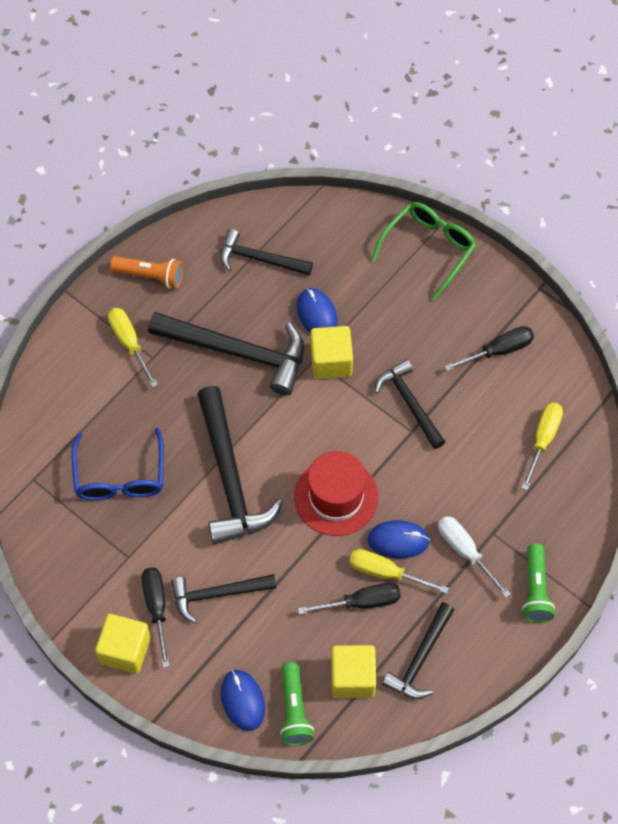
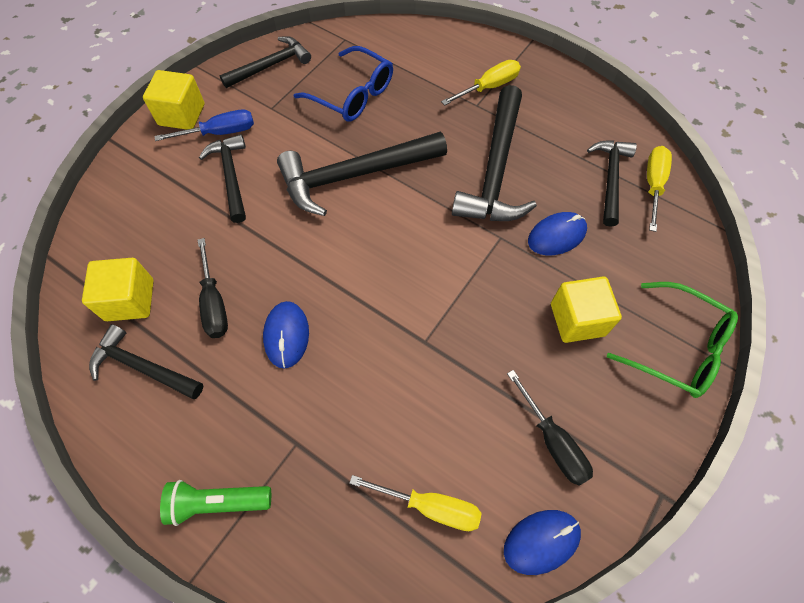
camera: 85 degrees right, 0 degrees up
blue glasses [72,428,164,501] -> blue glasses turned 135 degrees counterclockwise [293,46,393,122]
orange flashlight [110,256,183,289] -> none
black screwdriver [142,568,170,668] -> blue screwdriver [154,109,254,141]
blue mouse [221,670,265,731] -> blue mouse moved to [504,510,581,575]
green flashlight [280,662,314,746] -> none
red hat [294,451,378,536] -> none
yellow cube [310,326,353,379] -> yellow cube moved to [551,277,622,343]
yellow screwdriver [349,549,449,594] -> yellow screwdriver moved to [647,146,672,232]
black hammer [375,359,445,449] -> black hammer moved to [220,36,311,88]
white screwdriver [438,516,511,598] -> none

